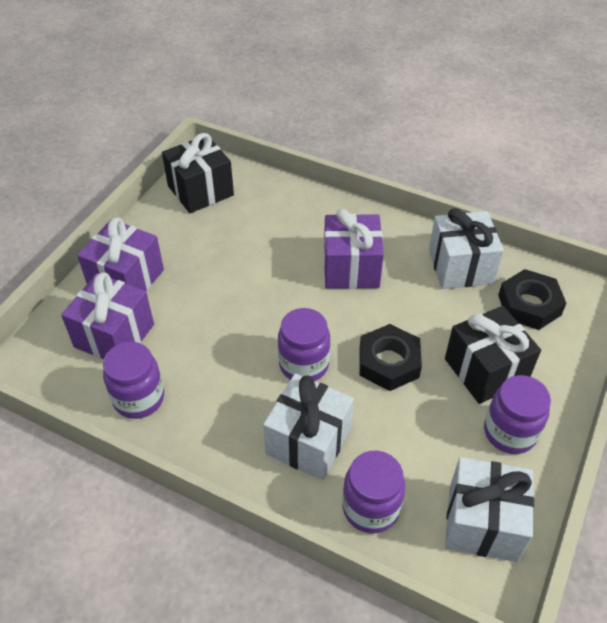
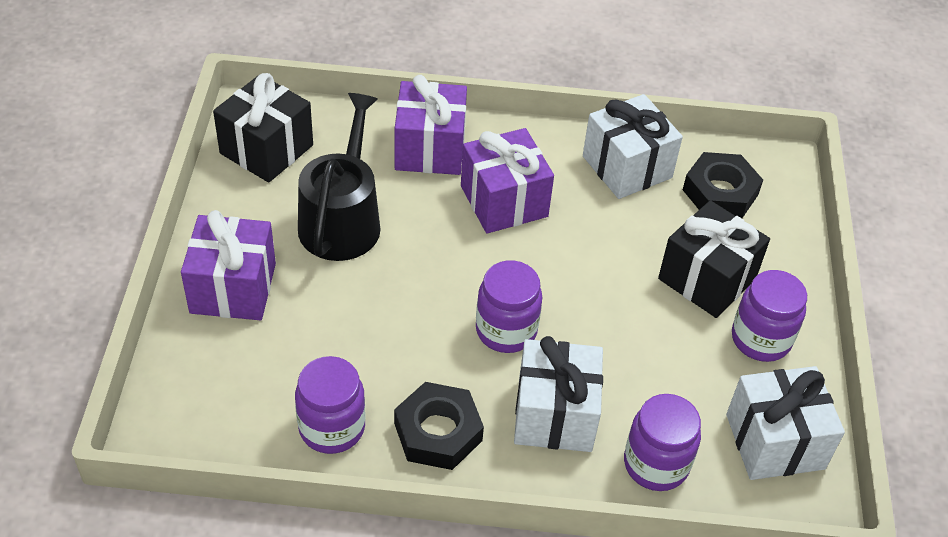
camera: 25 degrees left, 0 degrees up
purple gift [61,272,154,359] -> purple gift moved to [395,75,467,175]
black nut [359,324,422,391] -> black nut moved to [394,382,484,470]
none -> black watering can [298,93,381,261]

